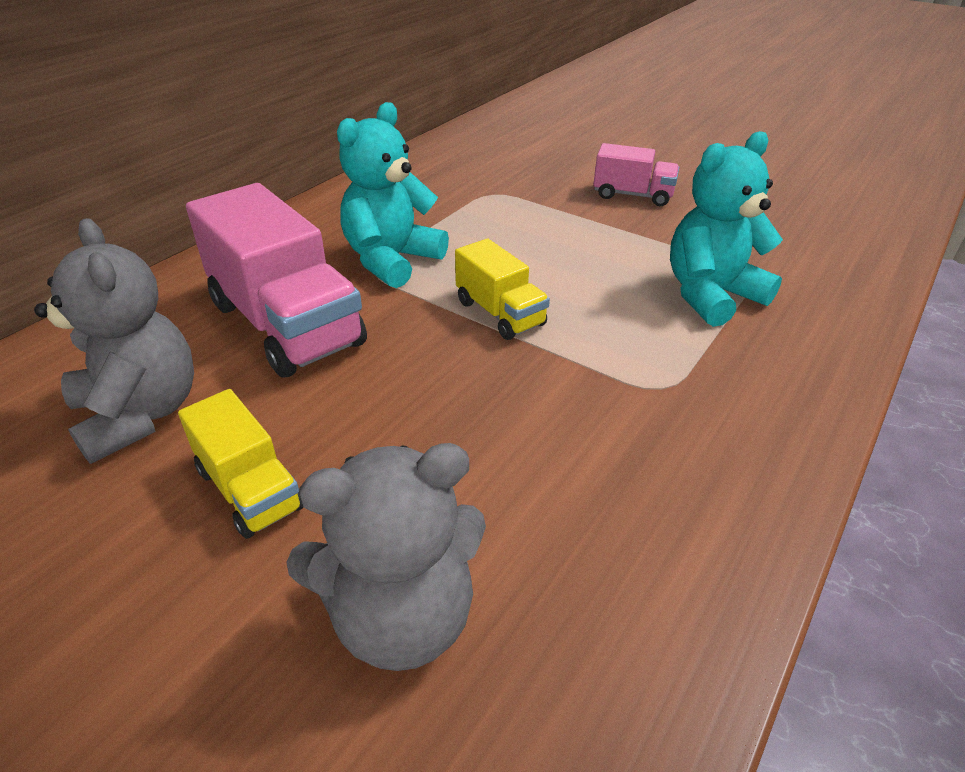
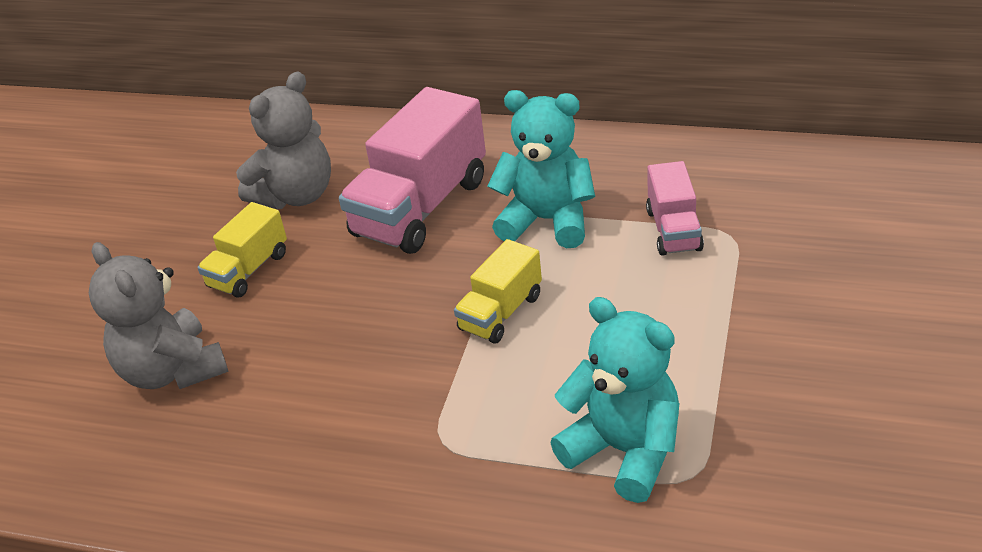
camera: 75 degrees right, 0 degrees up
pink truck [593,143,679,206] -> pink truck moved to [646,161,704,256]

